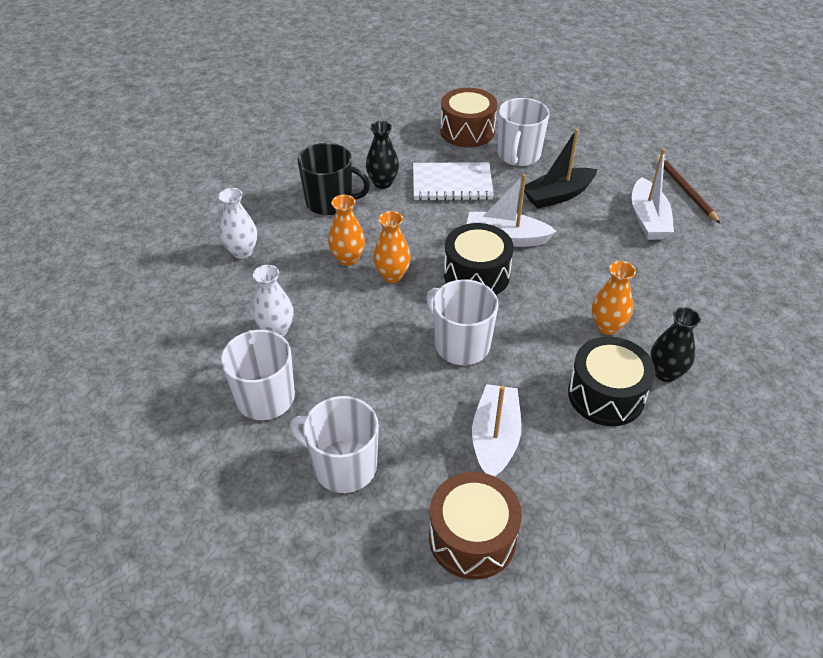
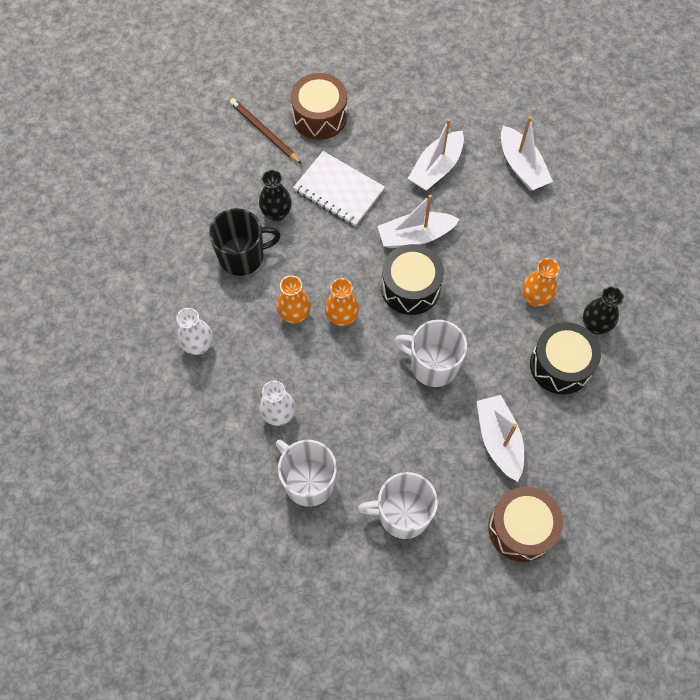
camera: 25 degrees left, 20 degrees up
white notebook [413,162,494,201] -> white notebook turned 60 degrees clockwise [293,151,385,226]
white mug [497,98,549,166] -> none
black boat [524,129,597,209] -> white boat [408,118,464,191]
brown pencil [656,155,721,224] -> brown pencil moved to [230,98,302,164]

